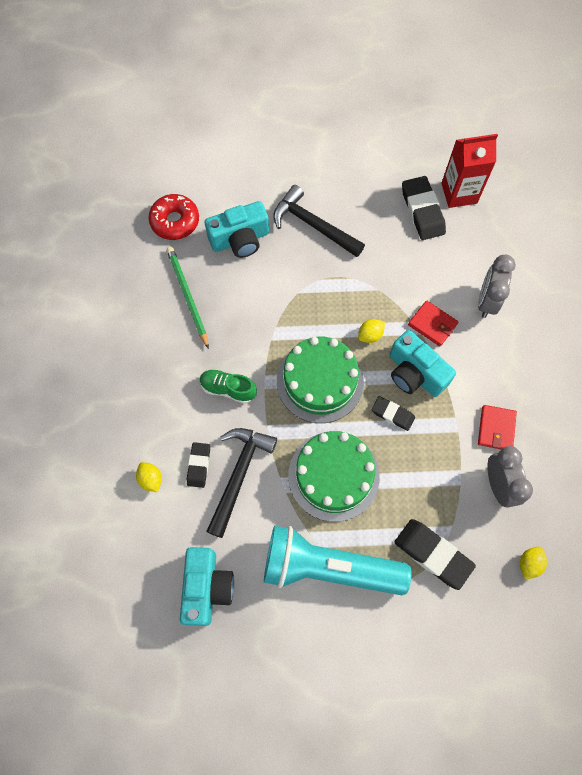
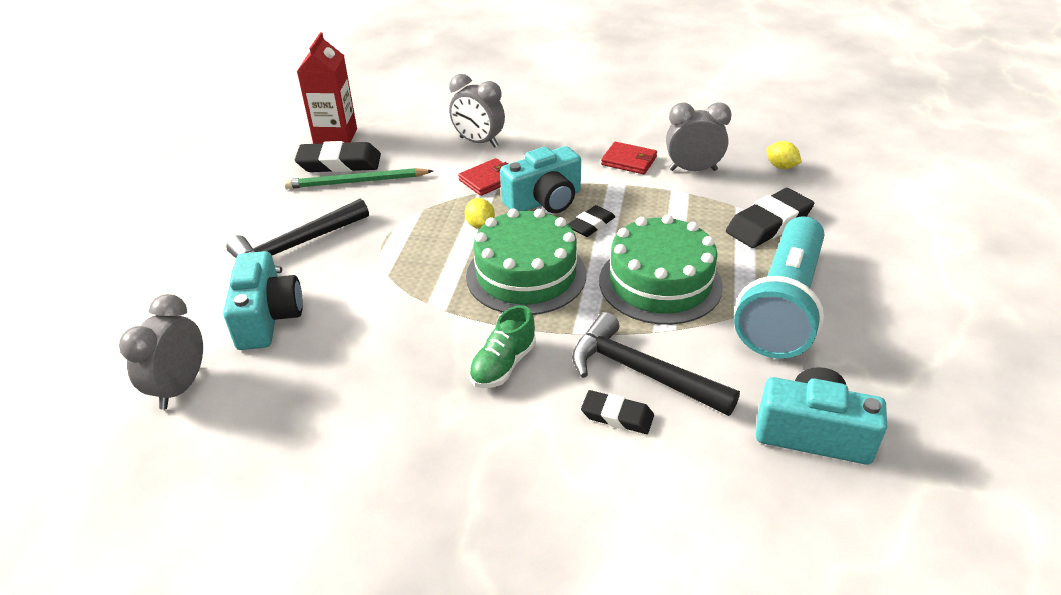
camera: 75 degrees left, 30 degrees down
yellow lemon [136,462,162,492] -> none
red donut [148,194,199,240] -> grey clock [119,294,203,410]
green pencil [166,247,209,349] -> green pencil moved to [284,168,433,189]

